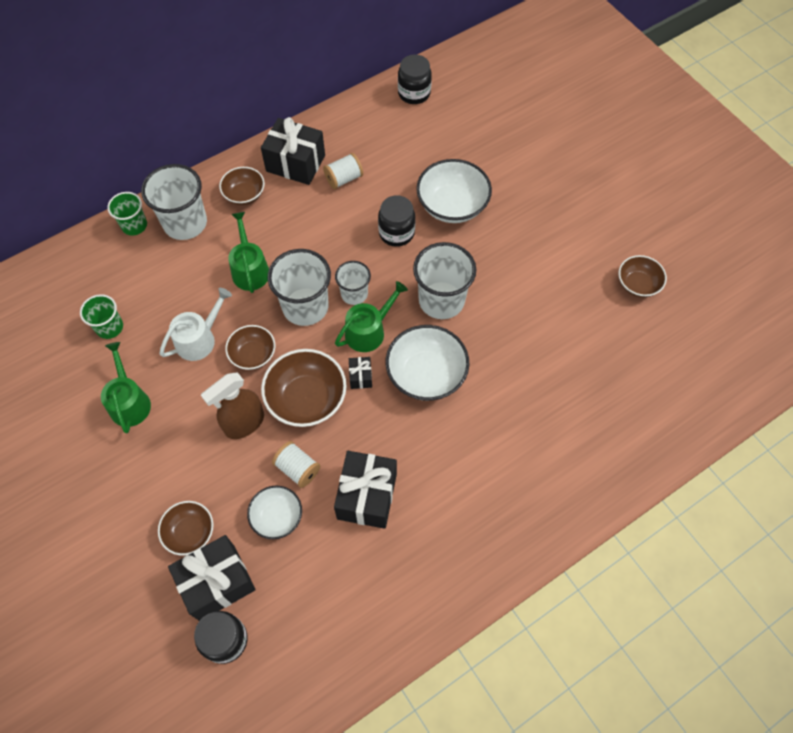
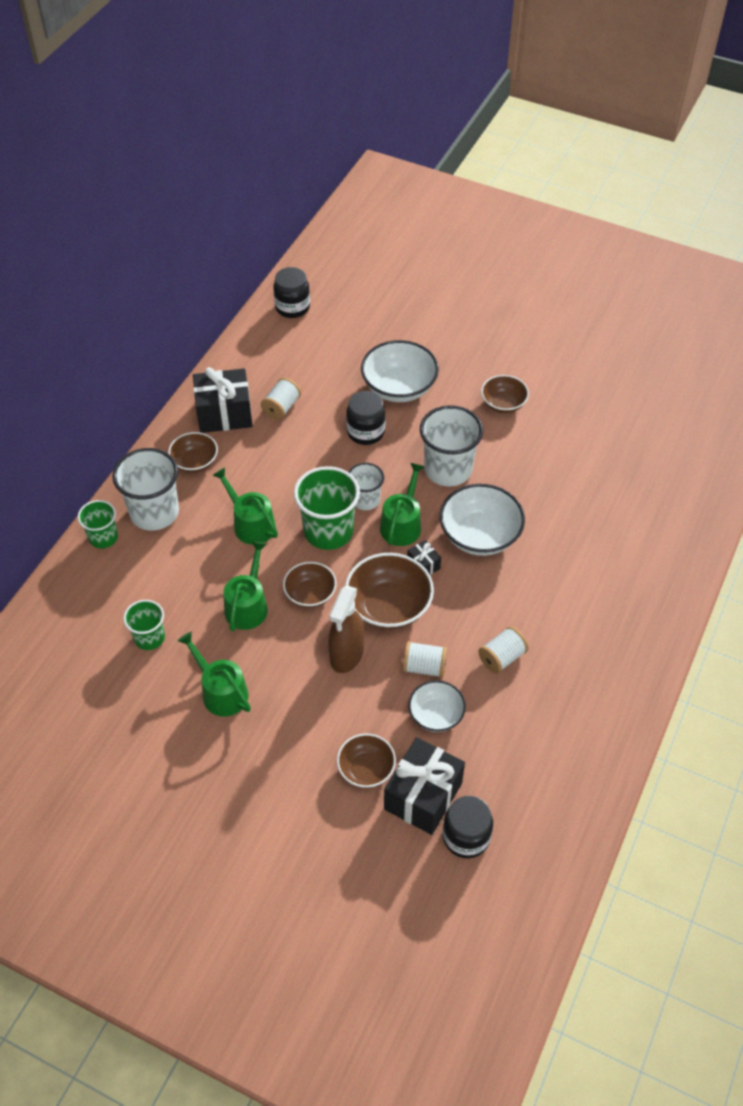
camera: 30 degrees left, 10 degrees down
white watering can [159,288,232,361] -> green watering can [223,541,268,631]
white cup [267,249,331,326] -> green cup [294,466,360,550]
black gift [334,451,397,529] -> white spool [478,626,529,674]
brown bowl [619,255,667,297] -> brown bowl moved to [481,375,529,413]

